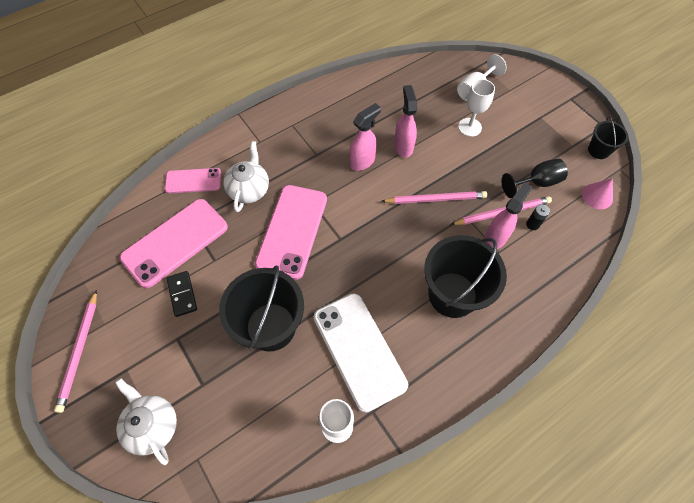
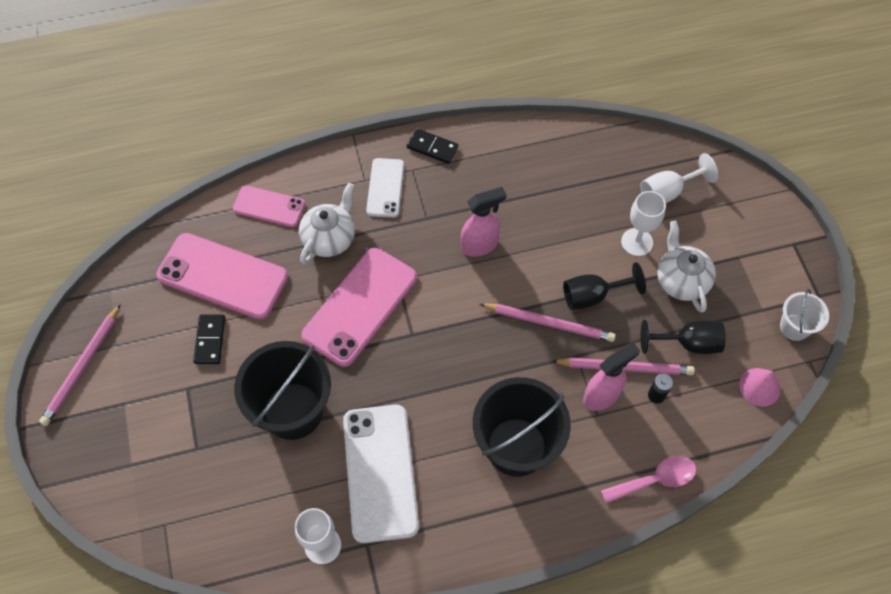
camera: 20 degrees right, 0 degrees up
white teapot [115,378,177,465] -> white teapot moved to [657,221,716,313]
pink phone [120,199,228,288] -> pink phone turned 45 degrees clockwise [156,233,288,319]
pink spray bottle [394,85,417,157] -> none
black bucket [588,116,629,159] -> white bucket [780,289,829,341]
none -> white phone [366,158,404,218]
none -> black domino [407,129,458,164]
none -> black goblet [563,262,646,310]
none -> pink spoon [601,456,696,503]

